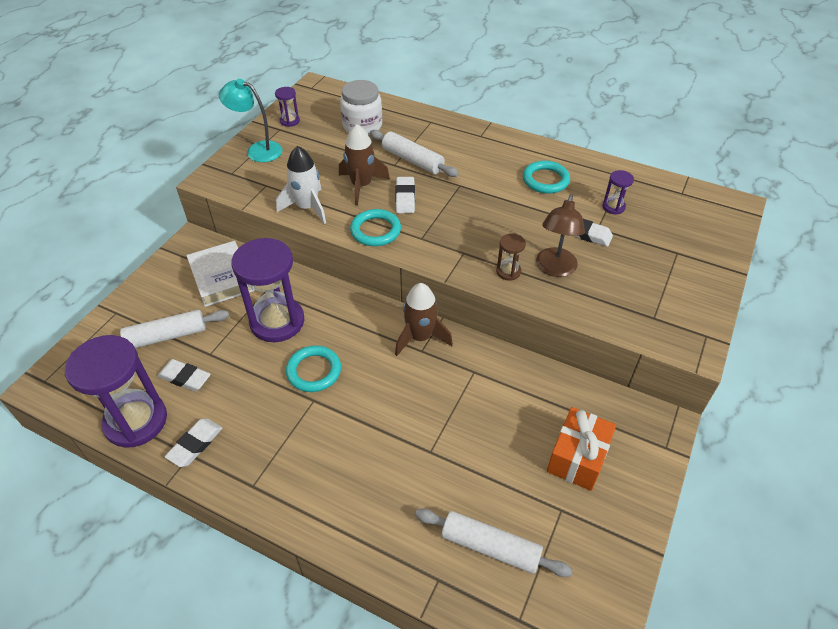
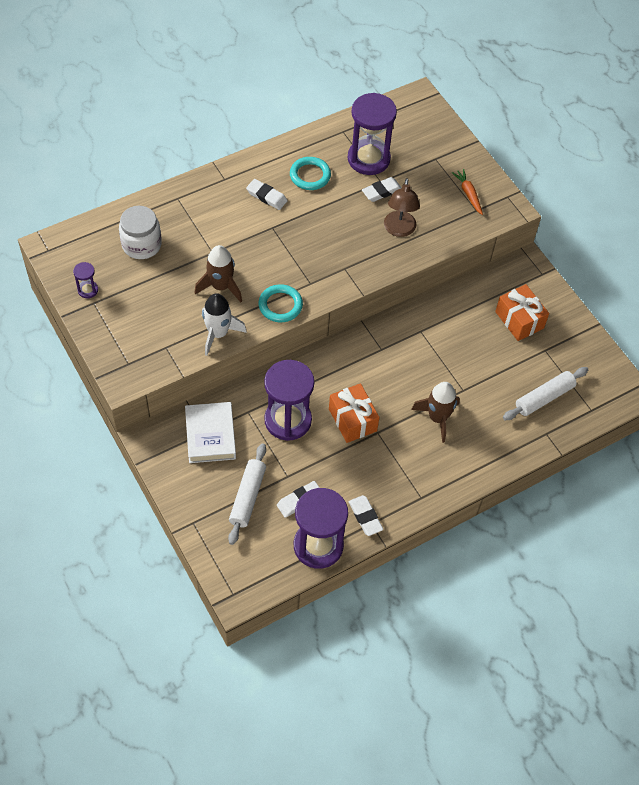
camera: 60 degrees left, 10 degrees up
white book [186,241,255,307] -> white book turned 75 degrees clockwise [185,402,236,463]
turquoise lamp [219,79,282,162] -> none
turquoise ring [286,345,341,392] -> orange gift [329,383,379,443]
white rolling pin [370,130,459,177] -> none
white eraser [395,177,415,213] -> white eraser moved to [246,179,287,210]
brown rocket [395,283,453,356] -> brown rocket moved to [411,382,460,443]
brown hourglass [496,233,526,281] -> none
brown lamp [536,194,585,277] -> brown lamp turned 45 degrees clockwise [384,178,420,237]
purple hourglass [602,170,634,215] -> purple hourglass [348,93,397,175], size x2.28
none -> orange carrot [452,169,483,215]

